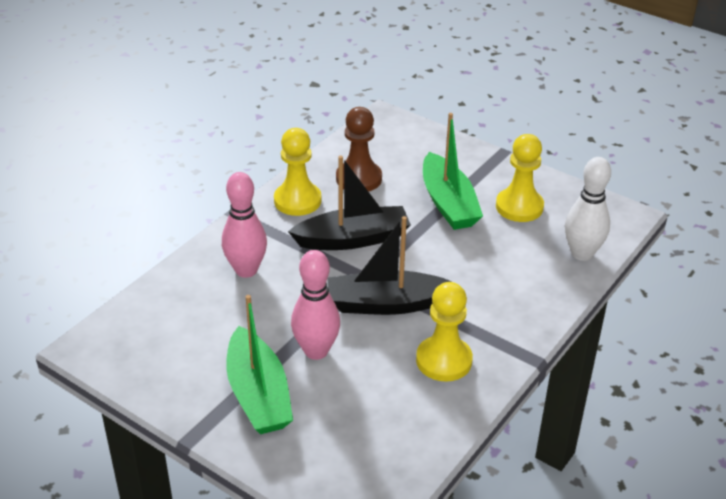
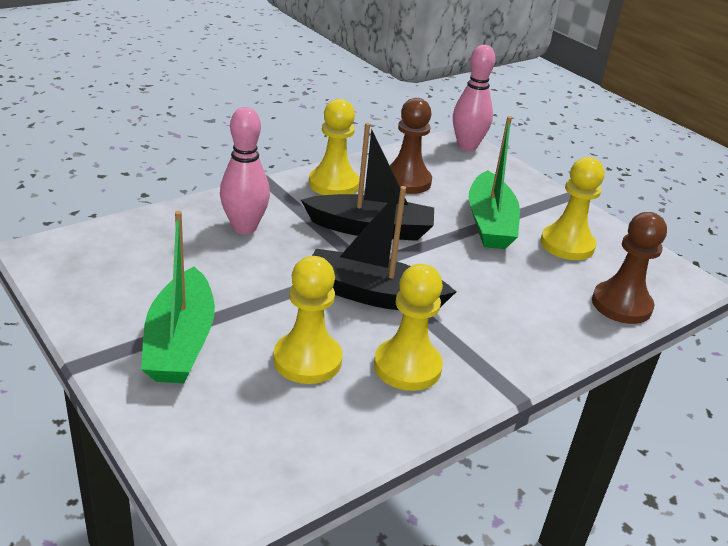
camera: 15 degrees right, 5 degrees down
pink bowling pin [291,250,340,360] -> pink bowling pin moved to [453,45,495,151]
white bowling pin [565,157,611,261] -> brown pawn [592,212,667,324]
none -> yellow pawn [273,256,343,384]

